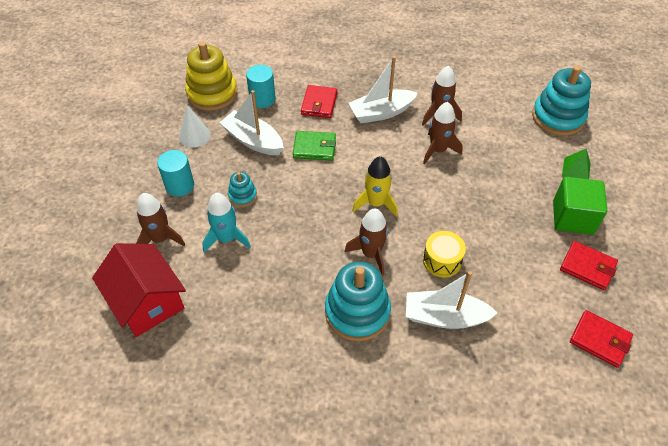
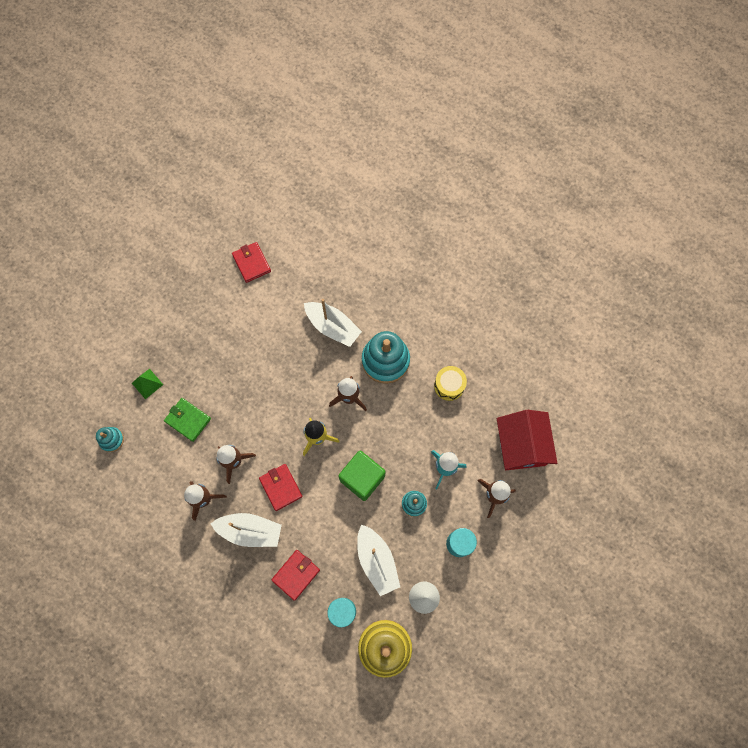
camera: 150 degrees left, 20 degrees up
green wallet [293,131,336,160] -> green wallet moved to [164,398,211,442]
yellow drum [423,231,466,277] -> yellow drum moved to [434,366,467,401]
turquoise stacking toy [532,66,591,136] -> turquoise stacking toy [96,427,124,452], size x0.50
green cube [553,177,607,235] -> green cube moved to [338,451,386,501]
red wallet [560,241,618,290] -> red wallet moved to [259,464,303,511]

